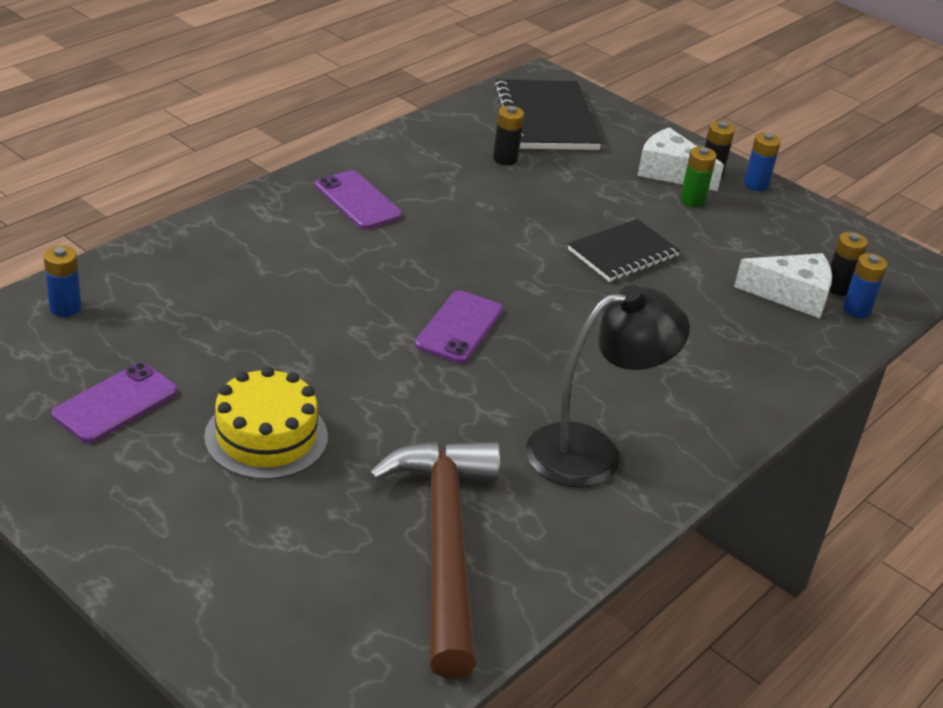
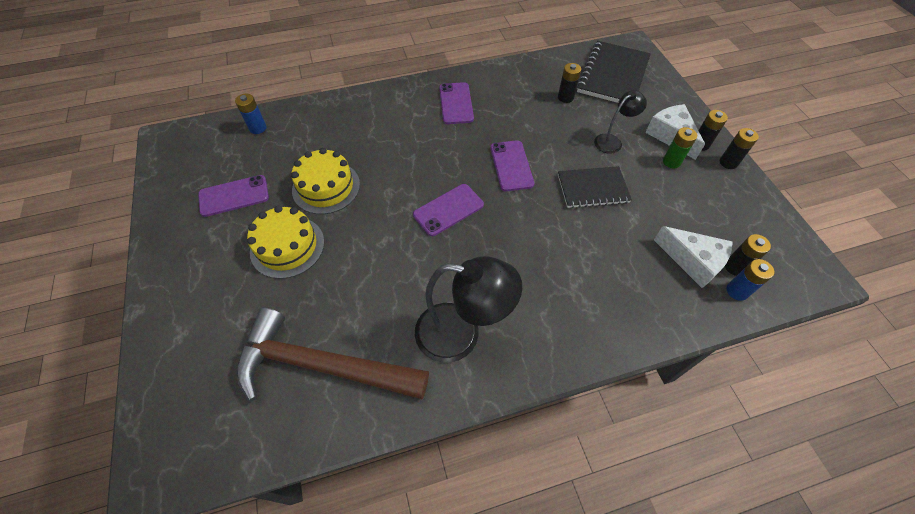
camera: 35 degrees right, 20 degrees up
brown hammer [368,441,500,678] -> brown hammer turned 105 degrees counterclockwise [237,308,429,401]
blue battery [744,132,781,191] -> black battery [720,128,759,169]
none -> yellow cake [291,148,360,214]
none -> purple phone [490,140,534,191]
none -> black lamp [594,90,647,154]

